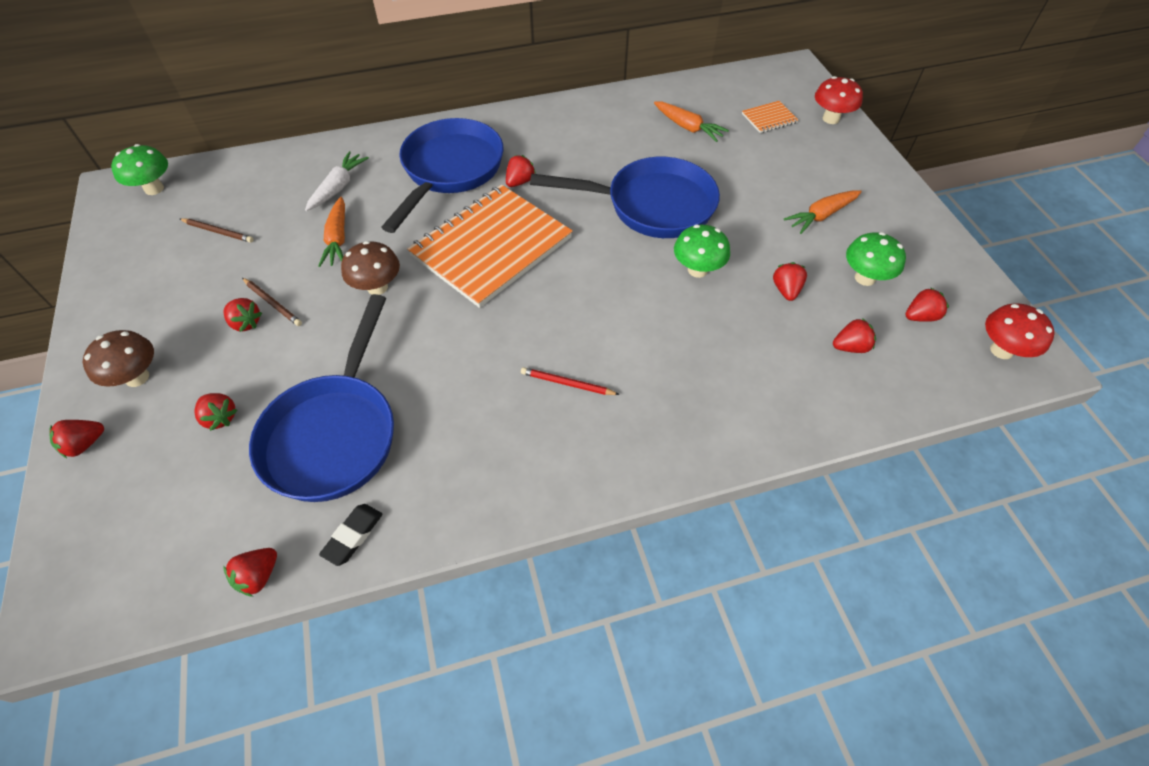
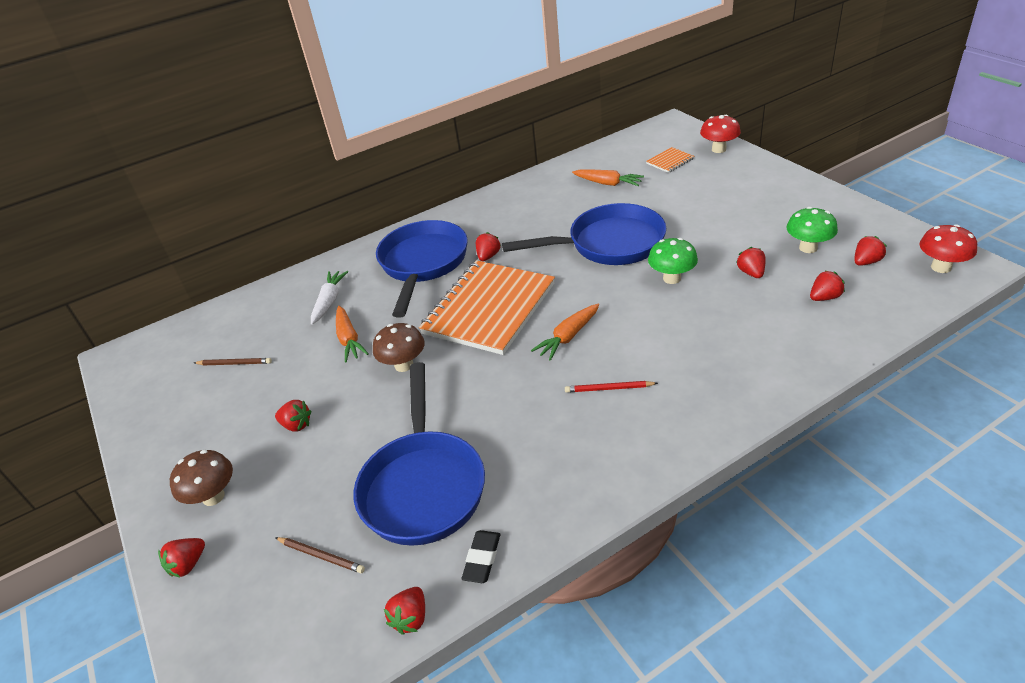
camera: 10 degrees left, 15 degrees down
green mushroom [111,144,168,195] -> none
red strawberry [195,393,237,431] -> none
brown pencil [242,278,302,326] -> brown pencil moved to [275,537,365,573]
orange carrot [784,190,862,234] -> orange carrot moved to [531,304,599,361]

